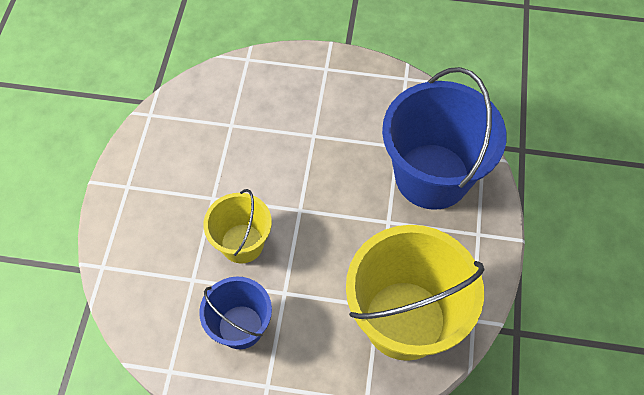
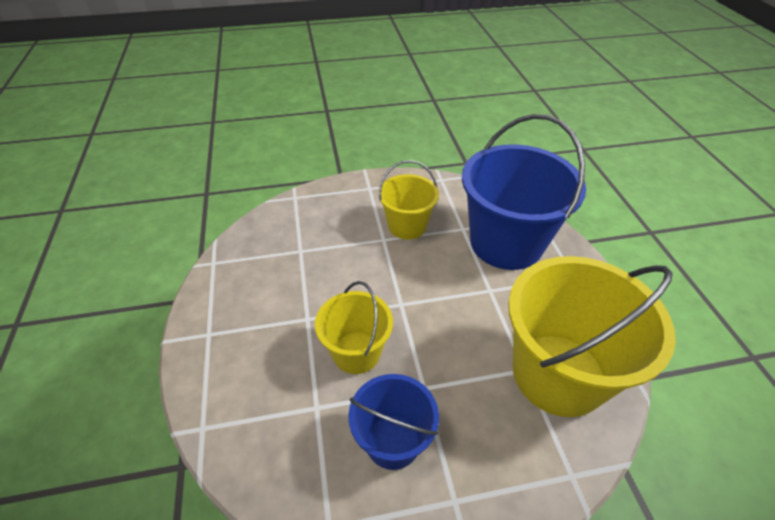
camera: 20 degrees left, 15 degrees down
none -> yellow bucket [378,160,439,239]

